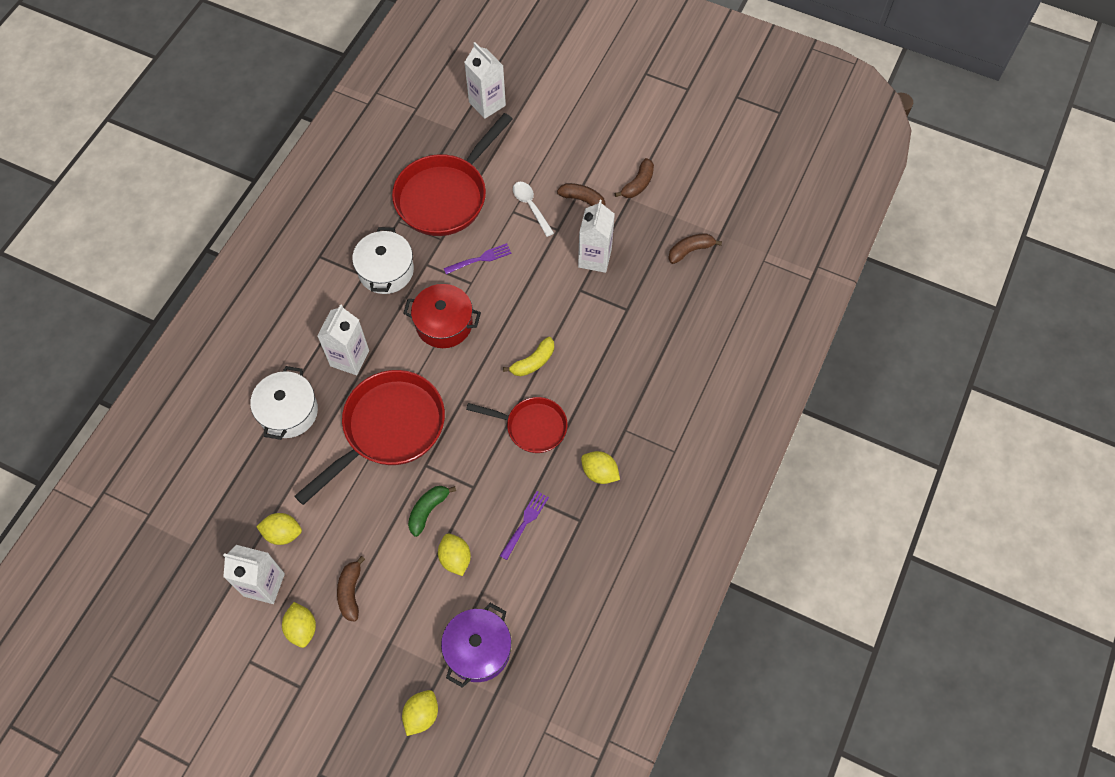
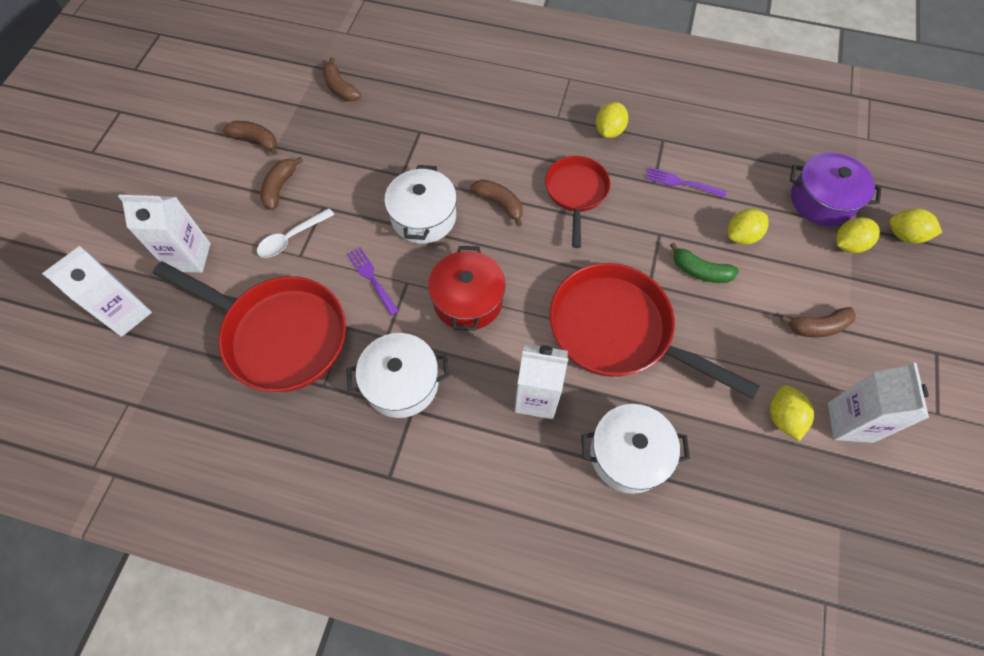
camera: 100 degrees left, 0 degrees up
yellow lemon [282,602,316,648] -> yellow lemon moved to [836,217,880,253]
yellow banana [503,337,554,376] -> brown banana [470,179,523,226]
white carton [578,200,615,273] -> white carton moved to [118,195,211,273]
none -> white pot [384,165,457,244]

